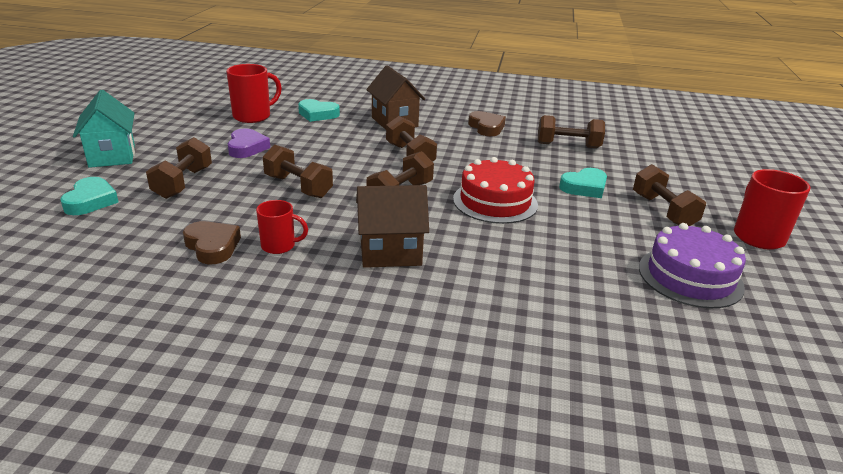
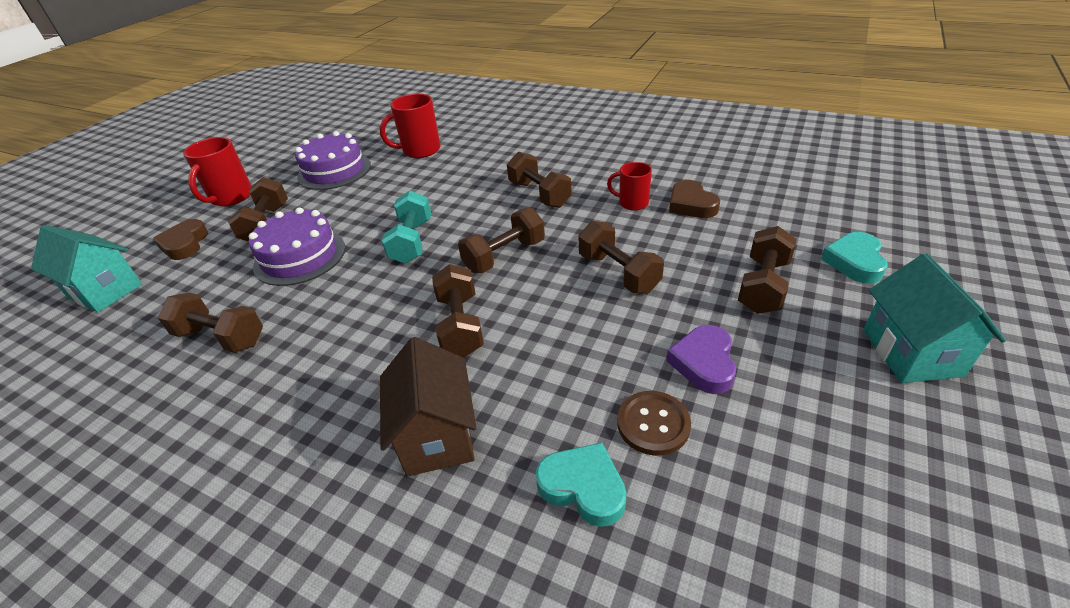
camera: 160 degrees left, 10 degrees up
red mug [226,64,282,123] -> red mug moved to [380,94,441,158]
brown house [356,185,429,268] -> brown dumbbell [507,152,572,208]
red cake [453,157,538,224] -> turquoise dumbbell [381,190,431,264]
brown heart [468,111,506,136] -> brown heart moved to [153,219,208,260]
turquoise heart [559,168,607,198] -> purple cake [249,207,345,286]
none -> turquoise house [31,225,142,312]
none -> brown button [617,391,691,455]

